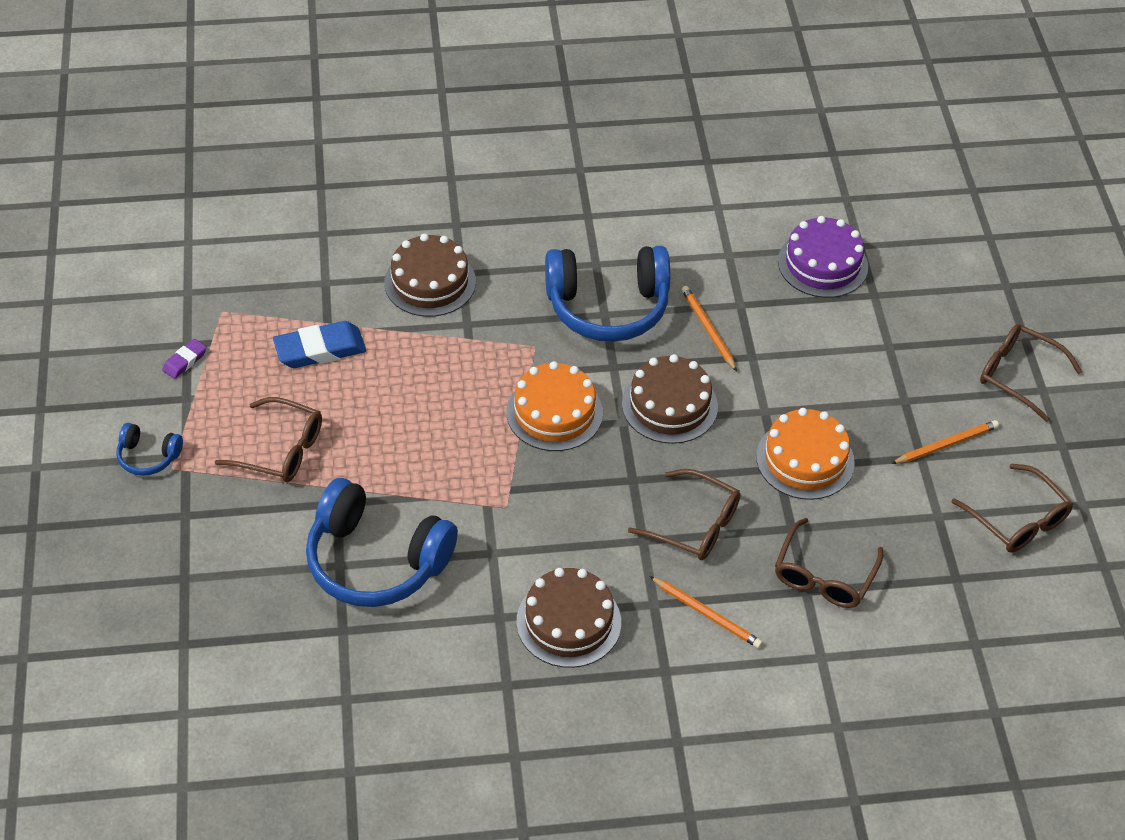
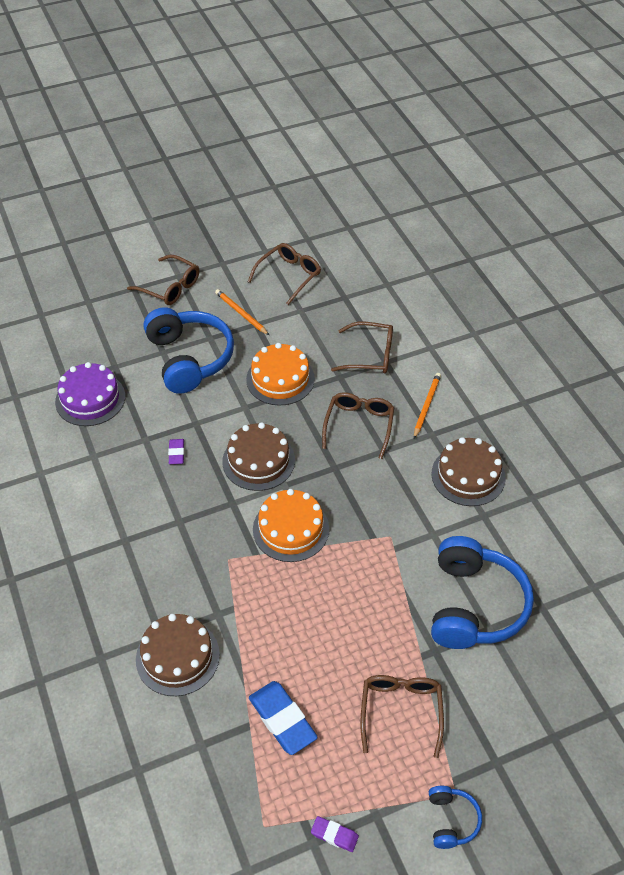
camera: 105 degrees left, 0 degrees up
blue headphones [545,246,670,342] -> blue headphones moved to [143,307,234,394]
orange pencil [681,286,737,371] -> purple eraser [168,439,185,464]
brown glasses [980,324,1082,422] -> brown glasses turned 75 degrees counterclockwise [127,255,199,305]

